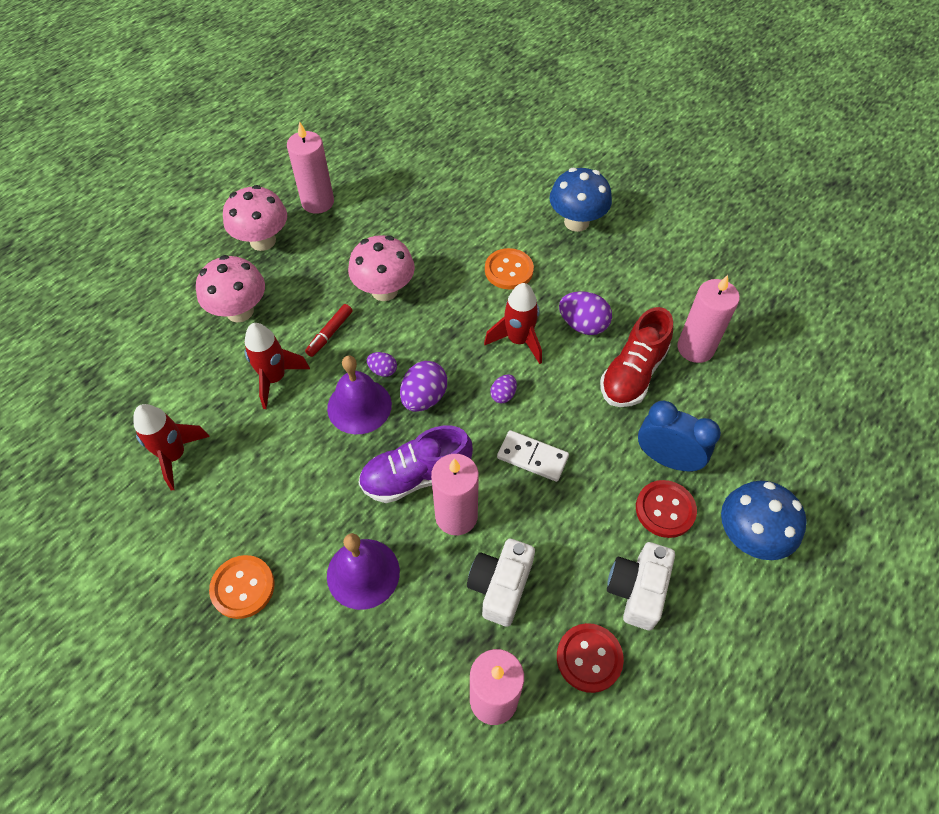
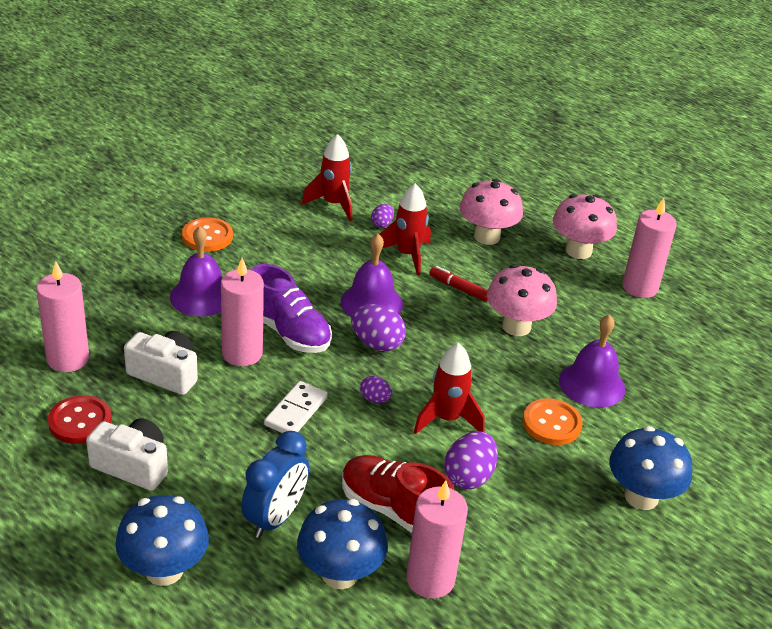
camera: 90 degrees right, 20 degrees down
purple shoe [359,426,473,503] -> purple shoe turned 150 degrees clockwise [252,264,332,353]
purple egg [367,352,397,377] -> purple egg moved to [371,204,394,228]
red button [636,480,697,538] -> none
none -> blue mushroom [297,499,388,589]
none -> purple bell [559,314,625,408]

